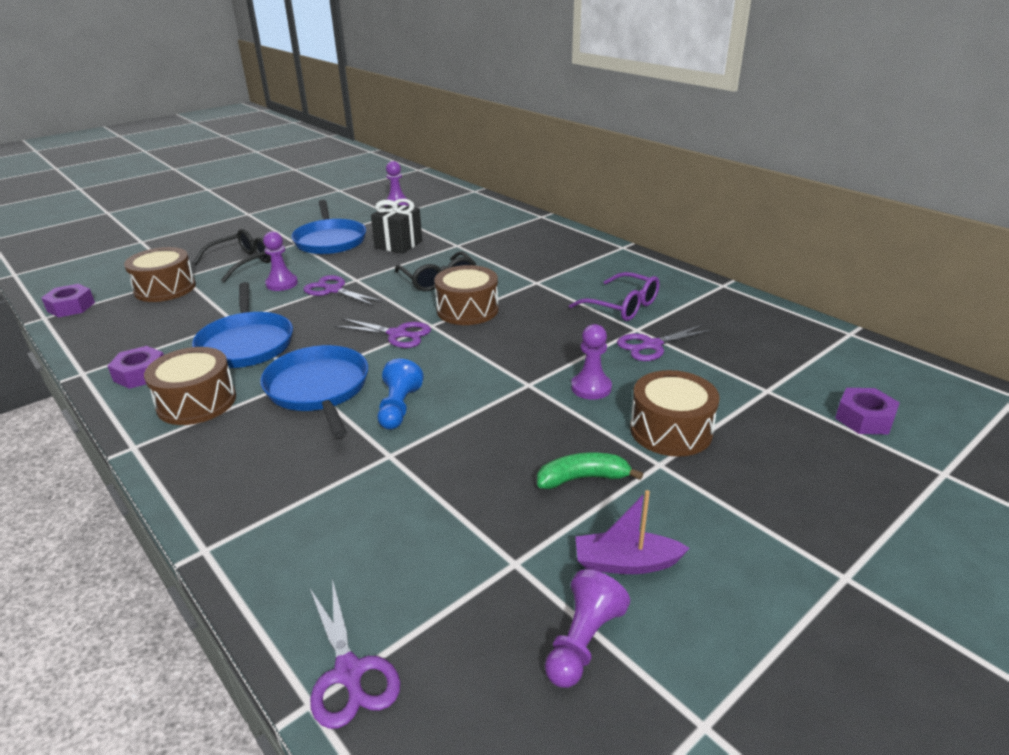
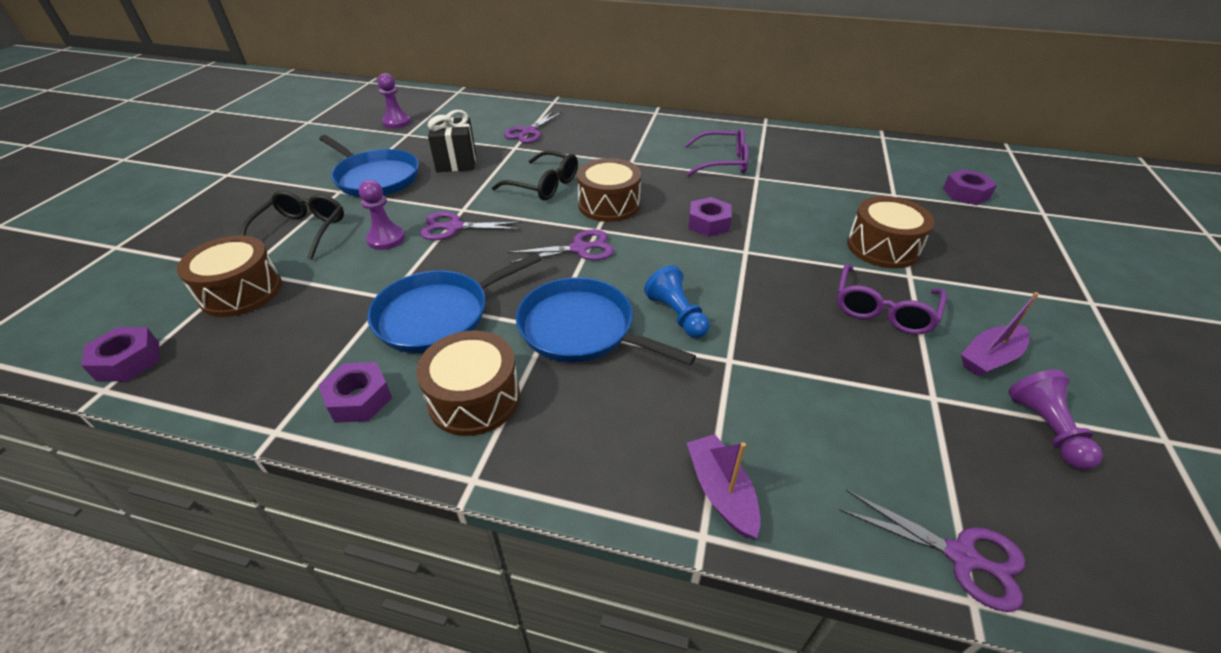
camera: 35 degrees left, 10 degrees up
blue pan [192,282,293,368] -> blue pan turned 105 degrees clockwise [367,253,542,353]
green banana [537,453,643,489] -> purple glasses [837,264,947,334]
purple pawn [571,324,612,400] -> none
purple scissors [617,325,713,361] -> purple scissors moved to [504,111,562,143]
none -> purple boat [687,434,761,538]
none -> purple nut [688,197,732,237]

